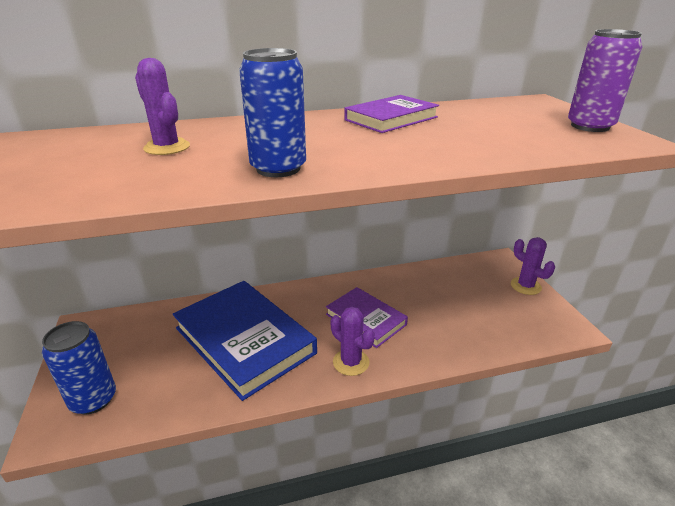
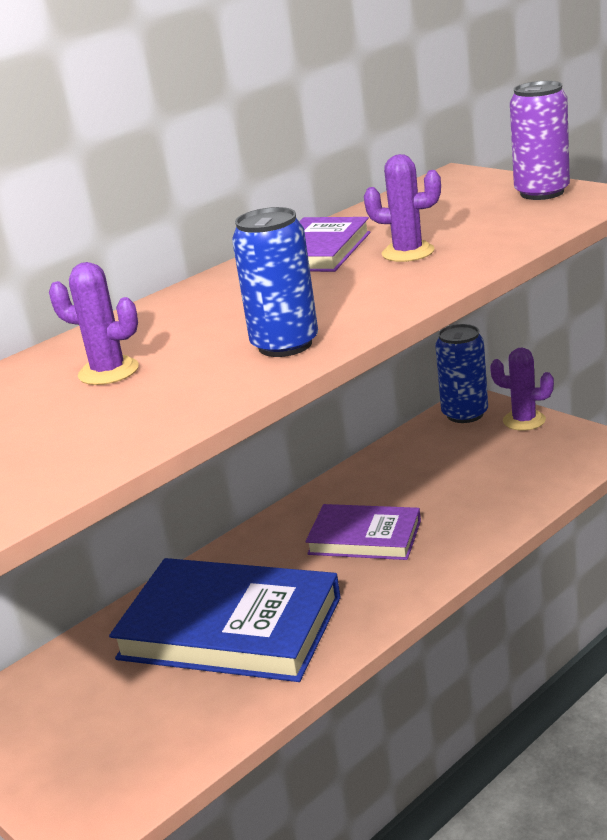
camera: 25 degrees left, 5 degrees down
blue can [42,321,116,414] -> blue can moved to [435,324,488,423]
purple cactus [331,307,375,376] -> purple cactus moved to [364,154,441,262]

